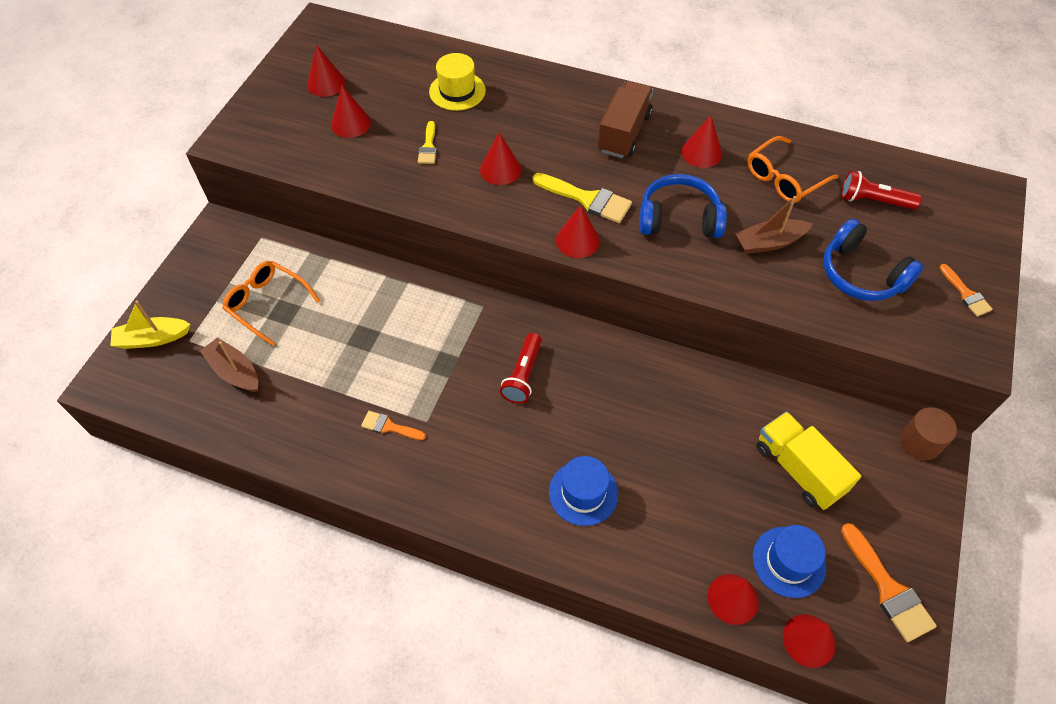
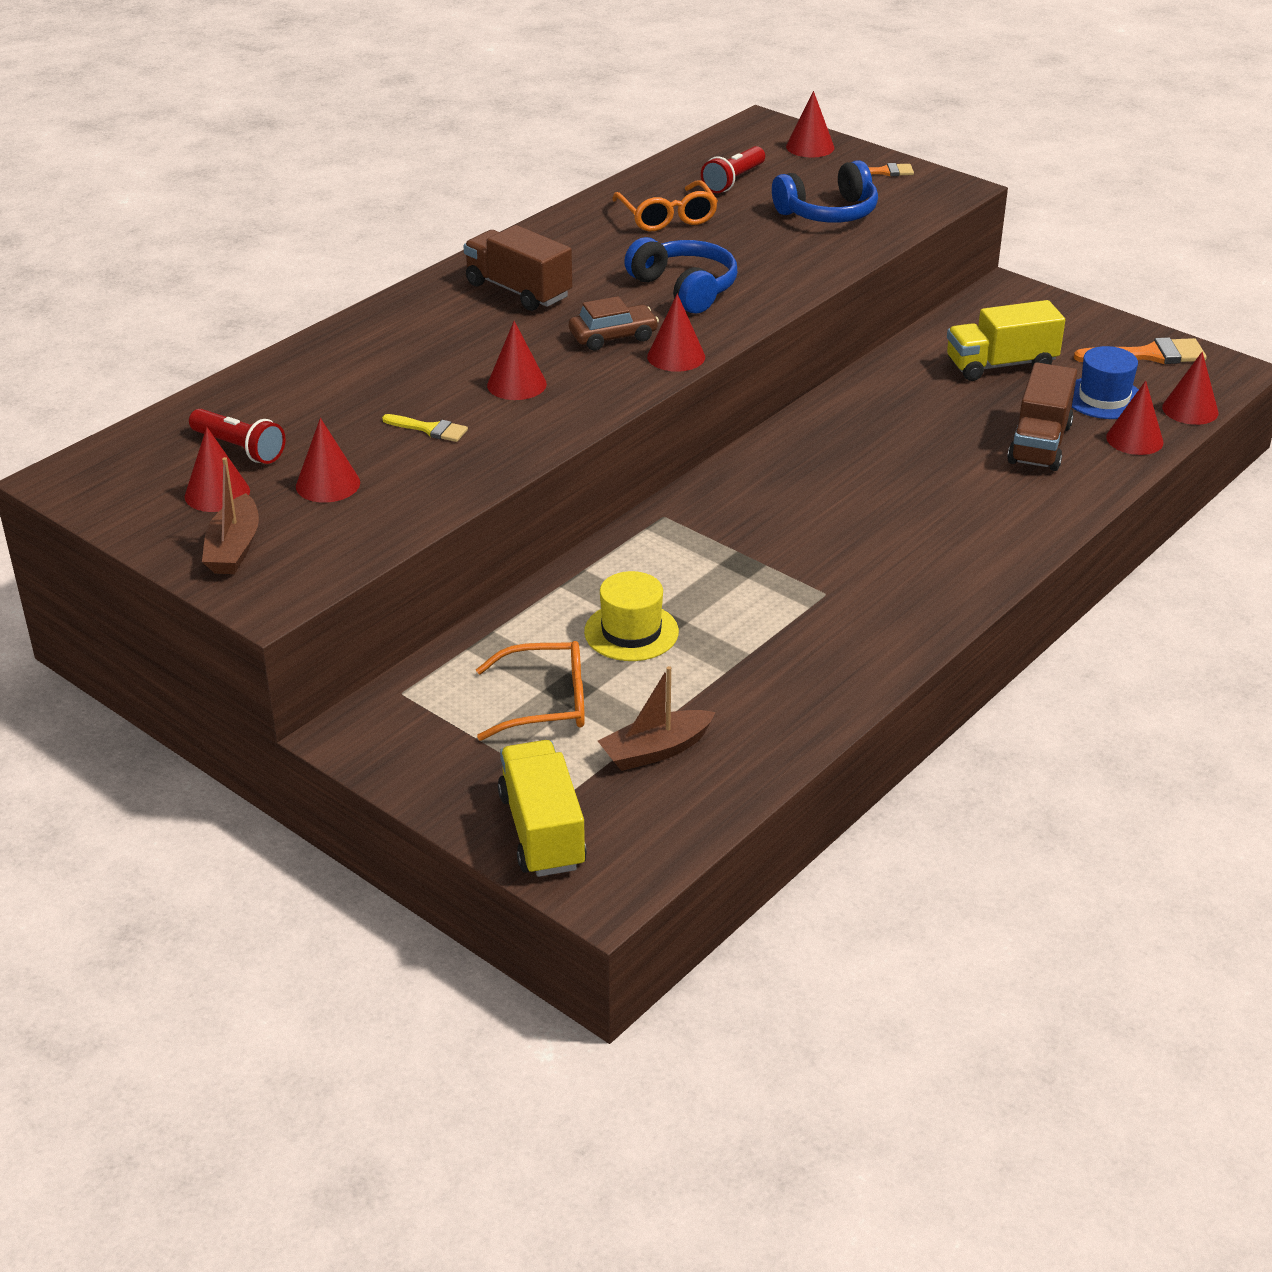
camera: 70 degrees left, 20 degrees down
yellow boat [110,300,190,349] -> yellow truck [498,740,587,877]
orange glasses [222,261,320,346] -> orange glasses turned 150 degrees counterclockwise [476,641,585,741]
orange brush [361,411,426,440] -> none
yellow hat [429,53,486,111] -> yellow hat moved to [584,571,679,661]
red flashlight [500,333,542,404] -> red flashlight moved to [189,409,285,464]
yellow brush [532,173,632,223] -> brown car [569,296,659,350]
blue hat [549,456,618,526] -> none
blue headphones [639,174,727,238] -> blue headphones turned 120 degrees clockwise [624,237,737,313]
red cone [681,115,722,168] -> red cone moved to [786,91,834,157]
brown boat [735,196,813,254] -> brown boat moved to [202,457,259,574]
brown cylinder [900,407,957,460] -> none
none -> brown truck [1007,362,1077,471]

